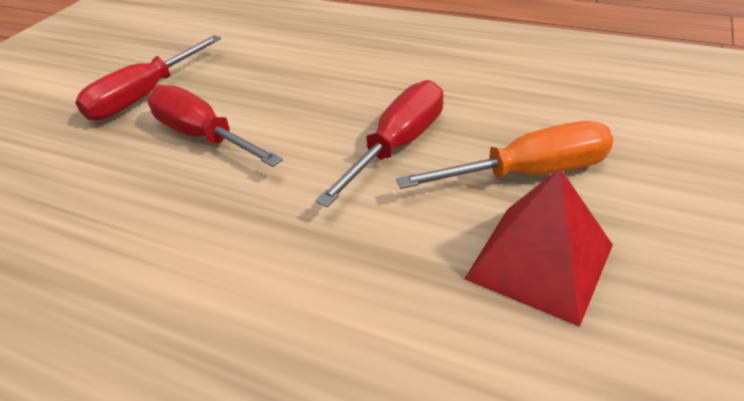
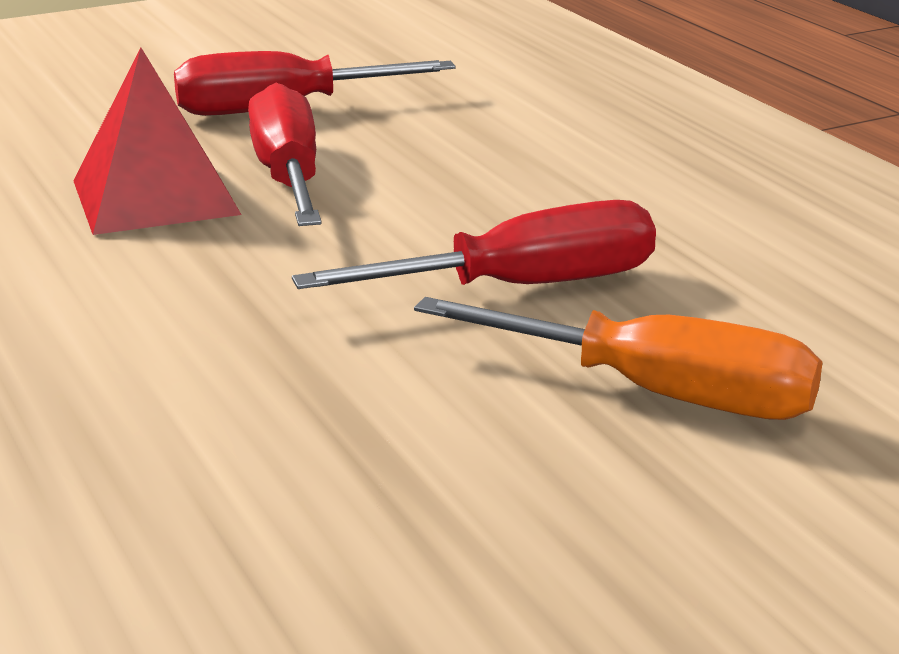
camera: 35 degrees right, 15 degrees down
red pyramid [464,168,613,327] -> red pyramid moved to [73,48,242,235]

